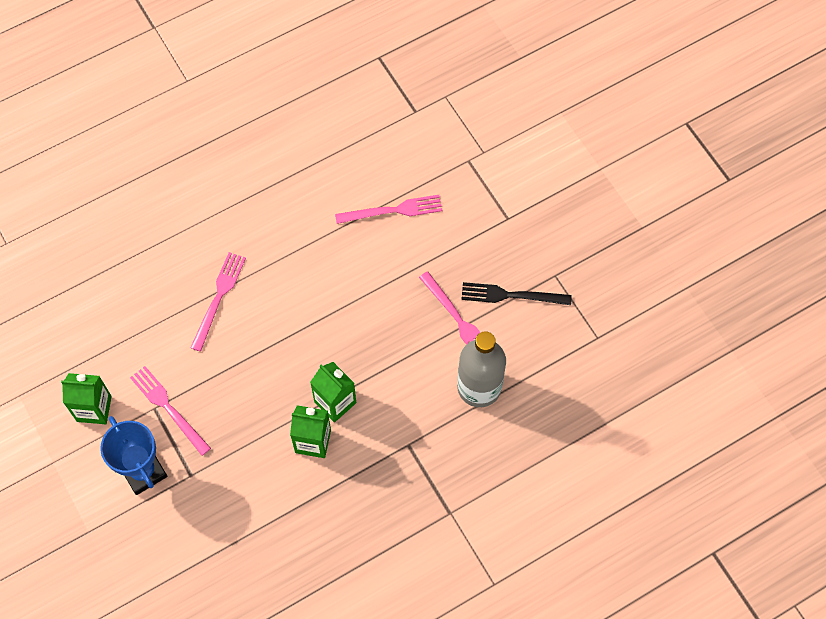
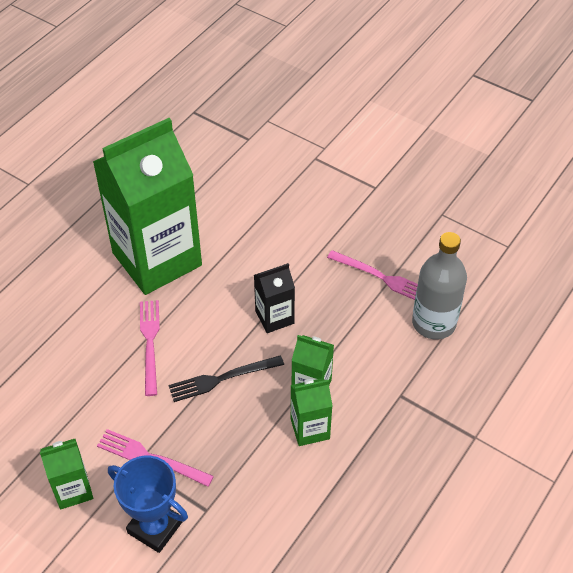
camera: 25 degrees left, 15 degrees down
pink fork [335,195,442,224] -> none
black fork [461,282,572,305] -> black fork moved to [169,355,284,402]
none -> green carton [93,118,202,295]
none -> black carton [254,263,295,333]

